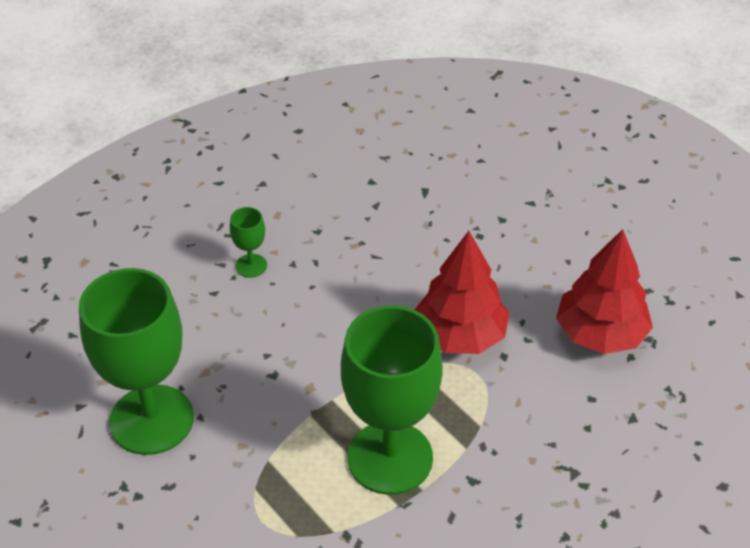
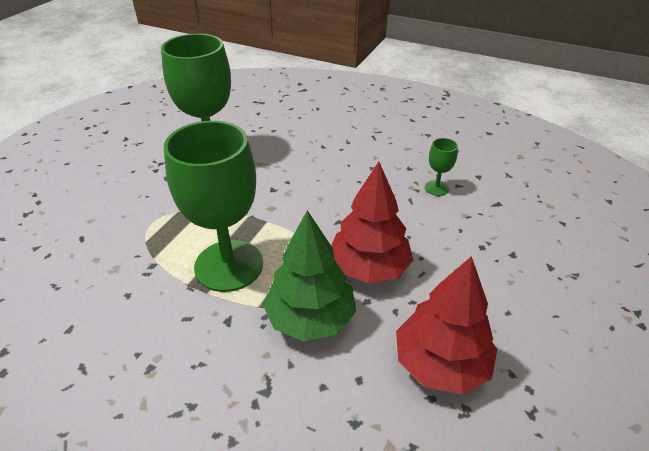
camera: 65 degrees right, 5 degrees down
green goblet [230,207,267,278] -> green goblet moved to [425,138,458,196]
none -> green tree [263,210,356,342]

